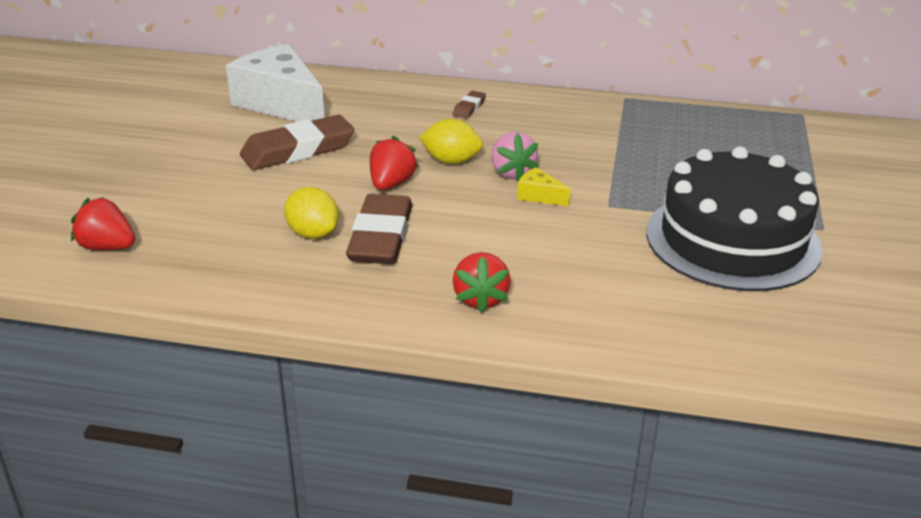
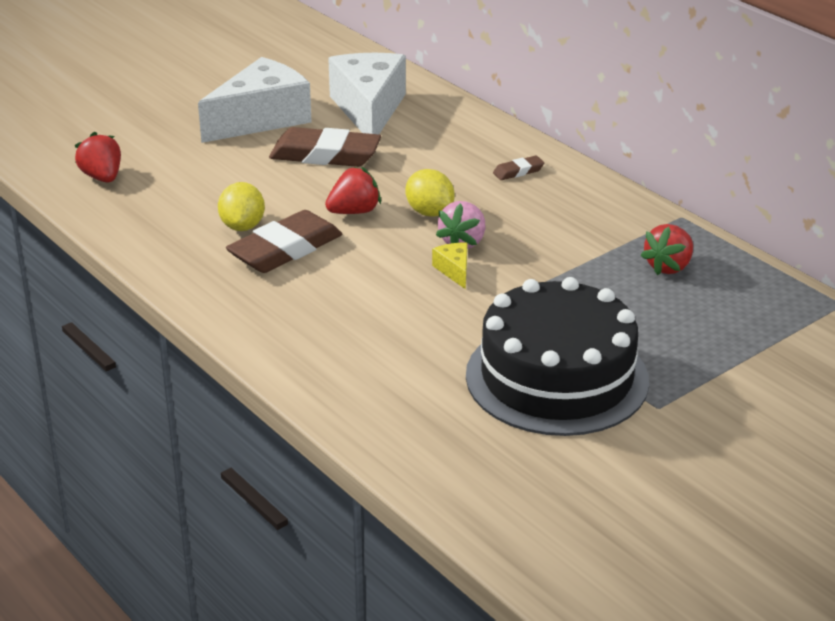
camera: 40 degrees right, 0 degrees up
red strawberry [453,252,511,313] -> red strawberry moved to [641,224,693,275]
none -> white cheese [198,57,312,143]

